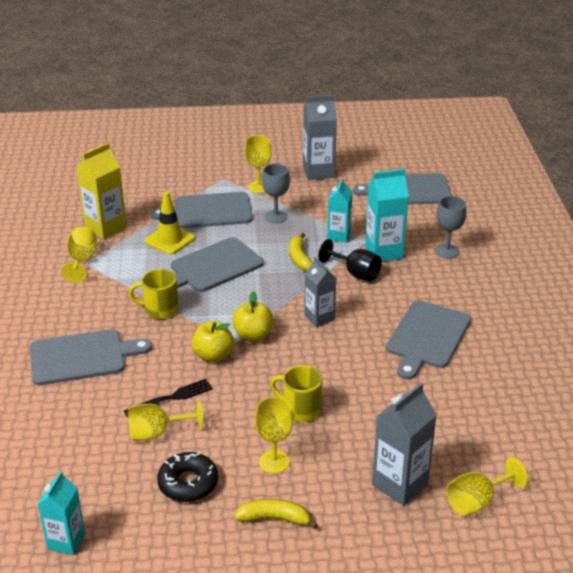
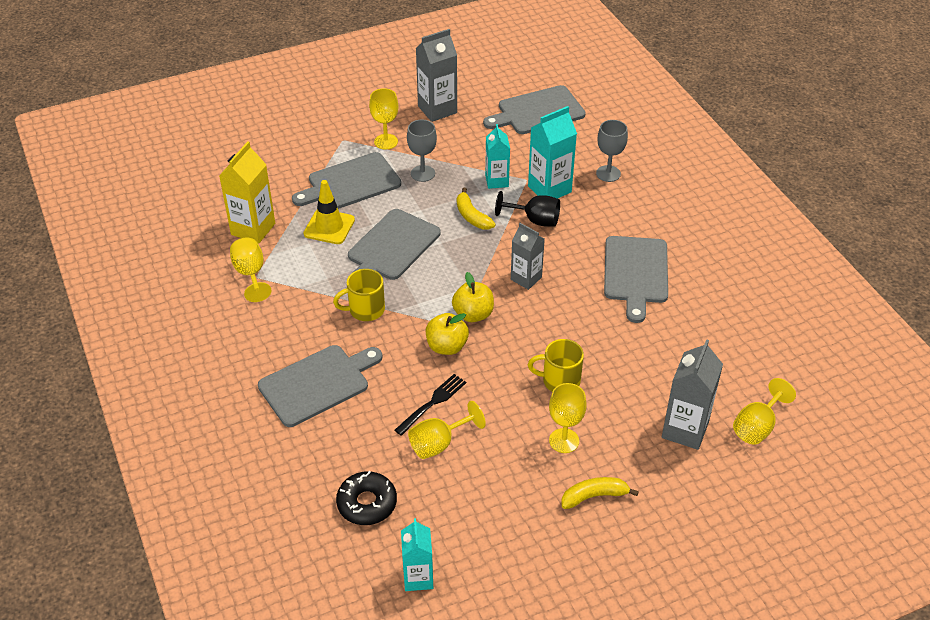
camera: 20 degrees left, 10 degrees up
black donut [157,452,218,502] -> black donut moved to [336,471,397,525]

